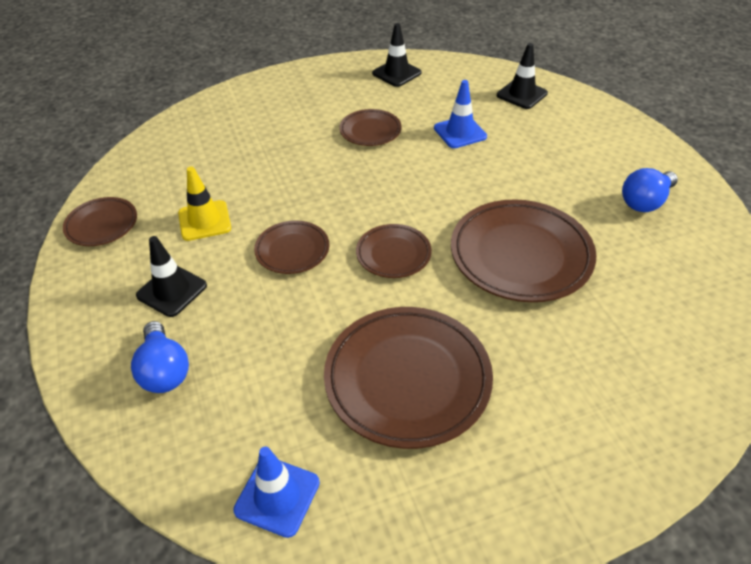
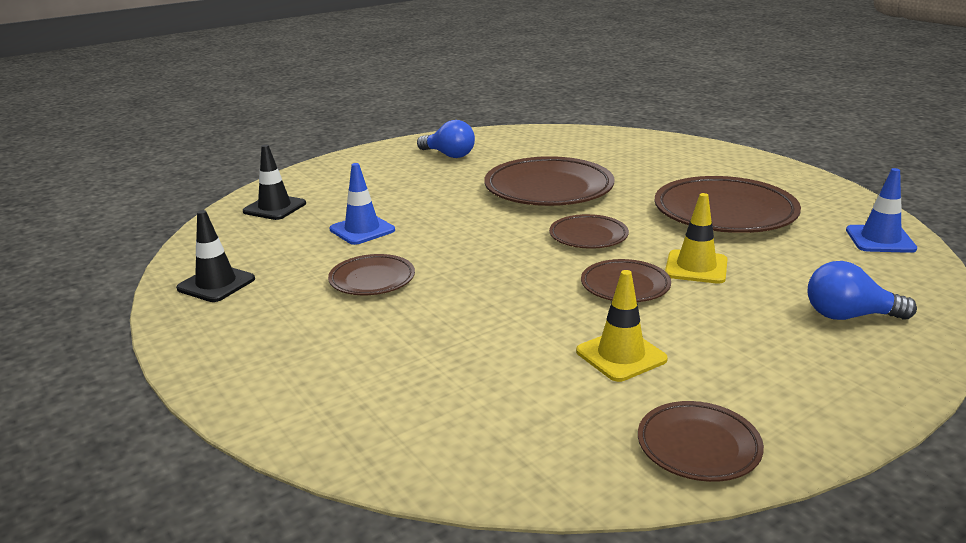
camera: 105 degrees left, 20 degrees down
blue light bulb [131,321,189,393] -> blue light bulb turned 135 degrees counterclockwise [808,261,917,320]
black traffic cone [136,236,207,317] -> none
none -> yellow traffic cone [665,193,727,284]

